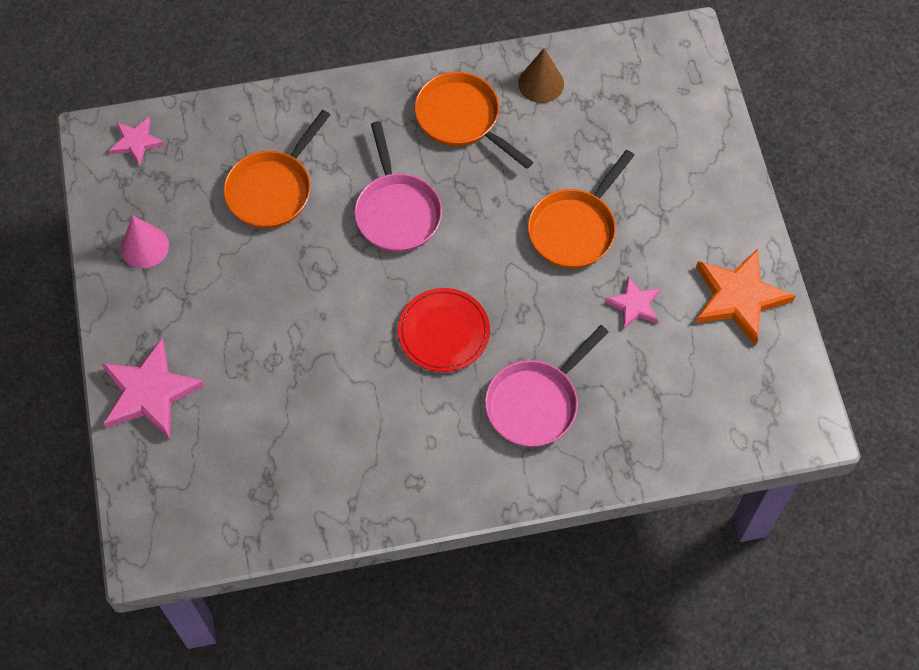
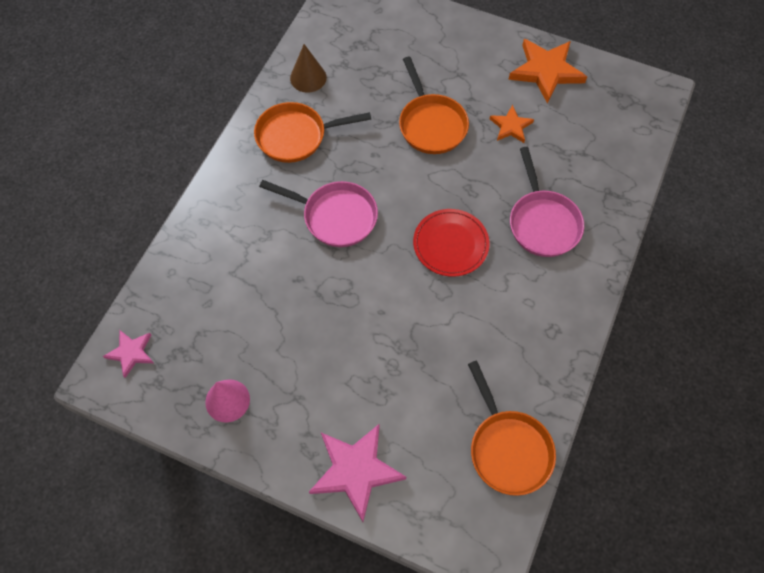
camera: 55 degrees left, 0 degrees up
orange pan [224,110,330,229] -> orange pan moved to [468,361,556,496]
pink star [605,276,660,329] -> orange star [490,105,534,143]

